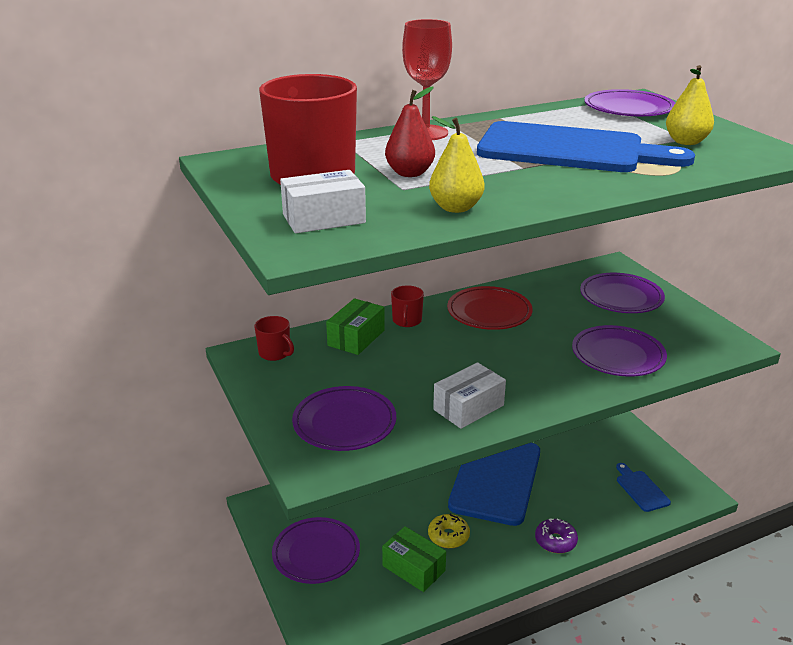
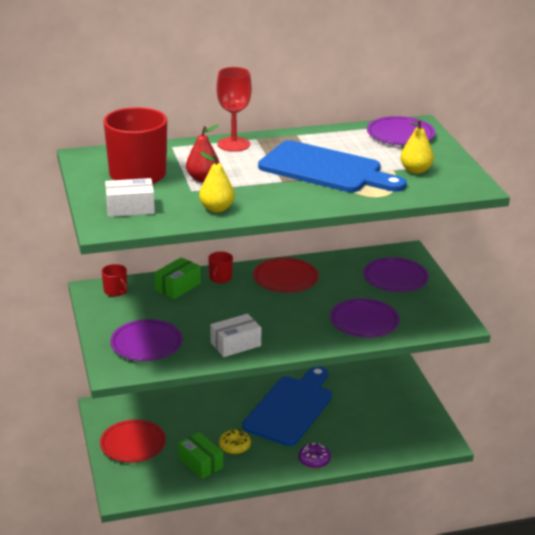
camera: 10 degrees right, 0 degrees up
purple plate [272,517,360,584] -> red plate [100,420,166,462]
blue cutting board [616,463,671,512] -> none

